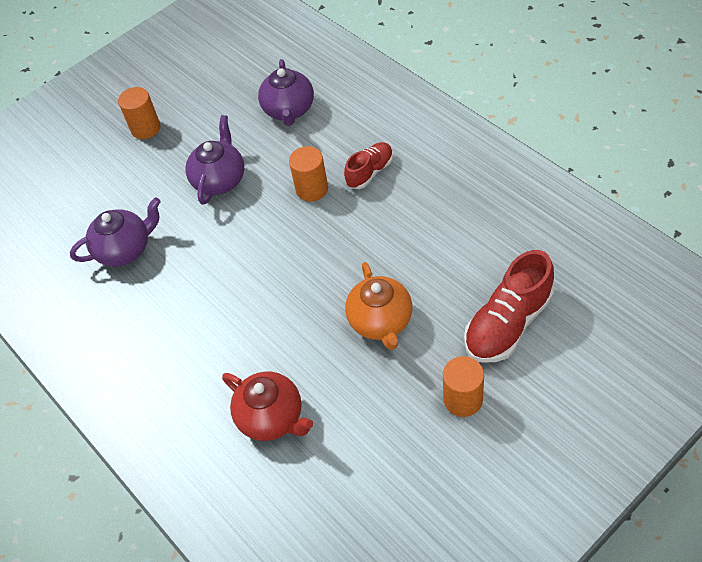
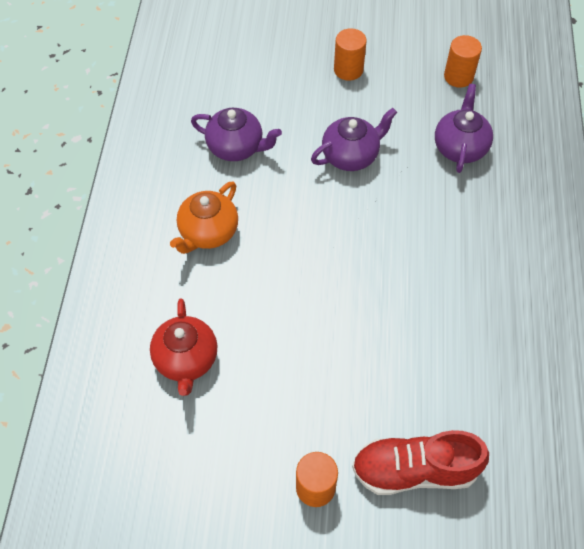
camera: 40 degrees right, 5 degrees up
purple teapot [258,59,314,126] -> purple teapot turned 150 degrees clockwise [435,84,493,173]
orange cylinder [289,146,328,202] -> orange cylinder moved to [444,35,482,88]
red shoe [344,142,393,189] -> none
orange teapot [345,262,412,350] -> orange teapot moved to [170,182,238,254]

